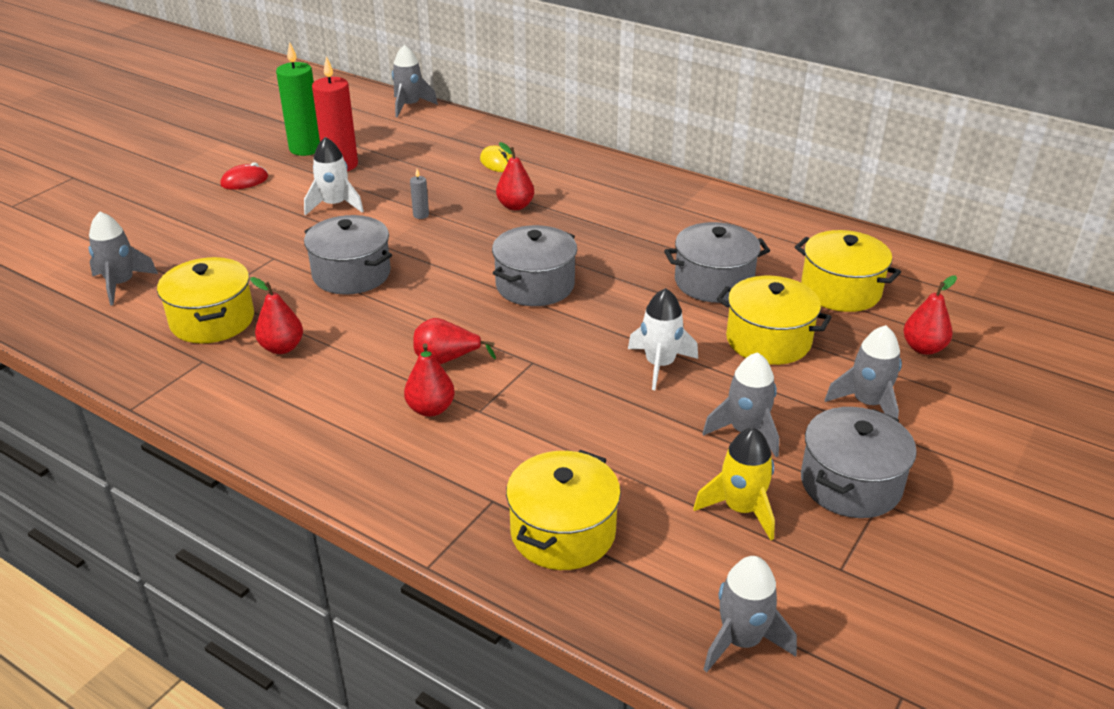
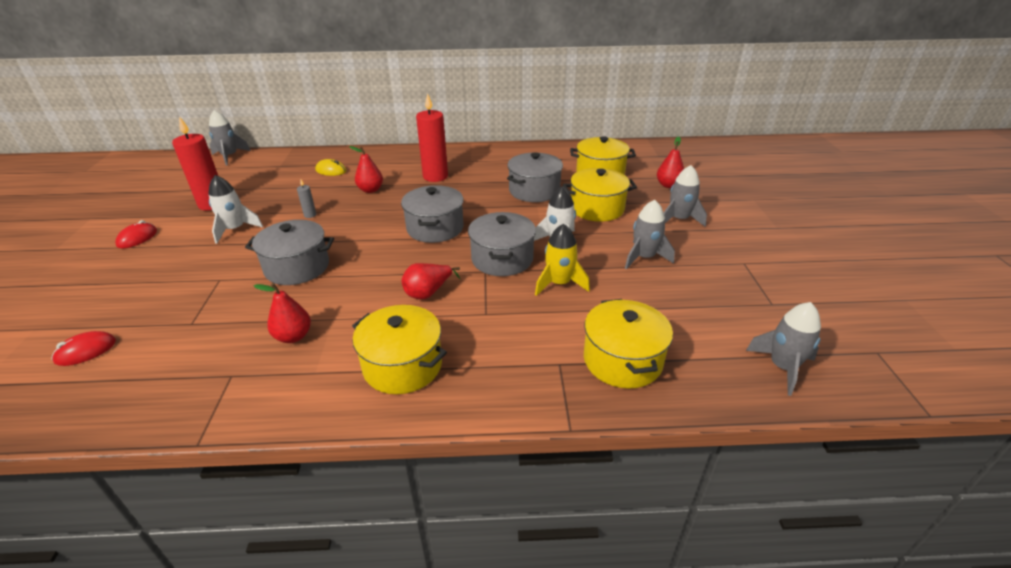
camera: 35 degrees left, 0 degrees up
grey rocket [88,212,158,305] -> red mouse [52,331,116,366]
yellow pot [157,257,254,343] -> yellow pot moved to [352,305,447,394]
green candle [276,42,320,156] -> none
red pear [404,343,455,417] -> none
yellow rocket [693,427,775,540] -> yellow rocket moved to [535,224,590,296]
grey pot [801,407,917,518] -> grey pot moved to [468,212,536,276]
none -> red candle [416,93,448,182]

